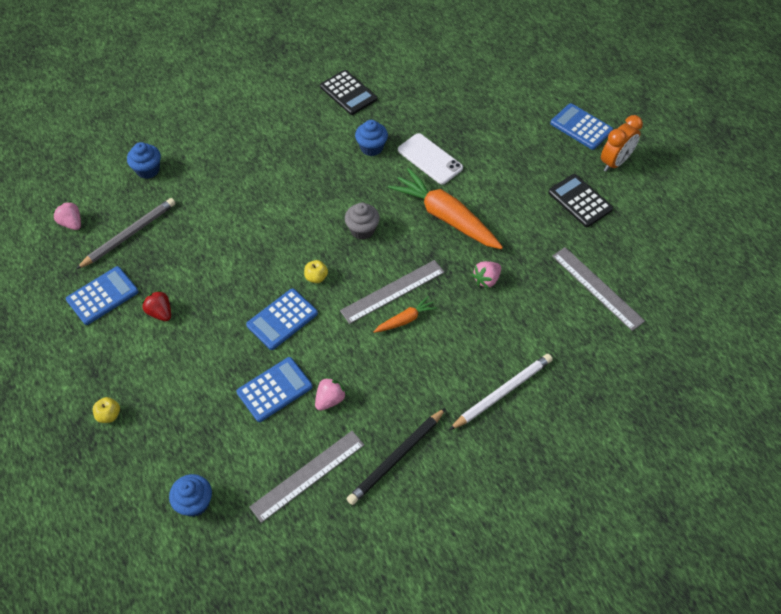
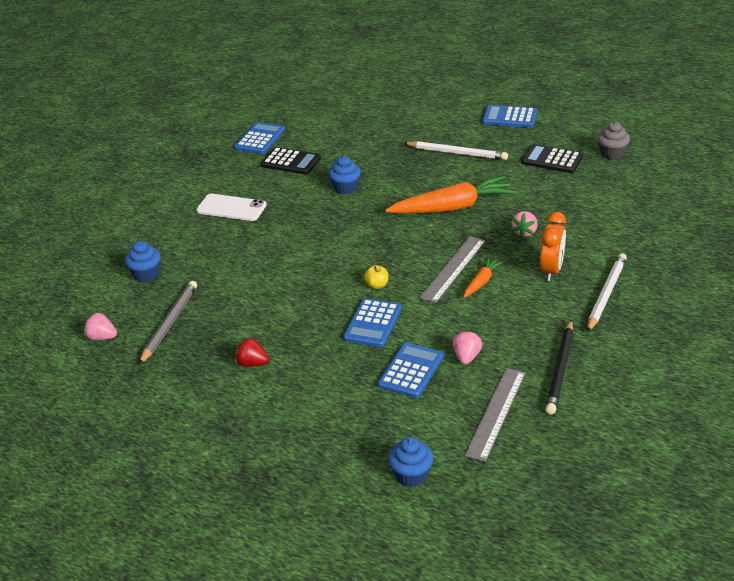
camera: 25 degrees left, 20 degrees down
blue calculator [66,266,139,325] -> blue calculator moved to [235,122,285,154]
yellow apple [93,397,120,423] -> none
grey cupcake [345,203,380,240] -> grey cupcake moved to [597,122,630,160]
orange carrot [388,168,503,249] -> orange carrot turned 150 degrees clockwise [385,176,516,214]
white phone [398,133,463,184] -> white phone moved to [196,194,267,221]
grey ruler [552,247,645,331] -> none
orange clock [601,115,643,172] -> orange clock moved to [540,212,566,281]
none -> white pencil [404,141,508,160]

